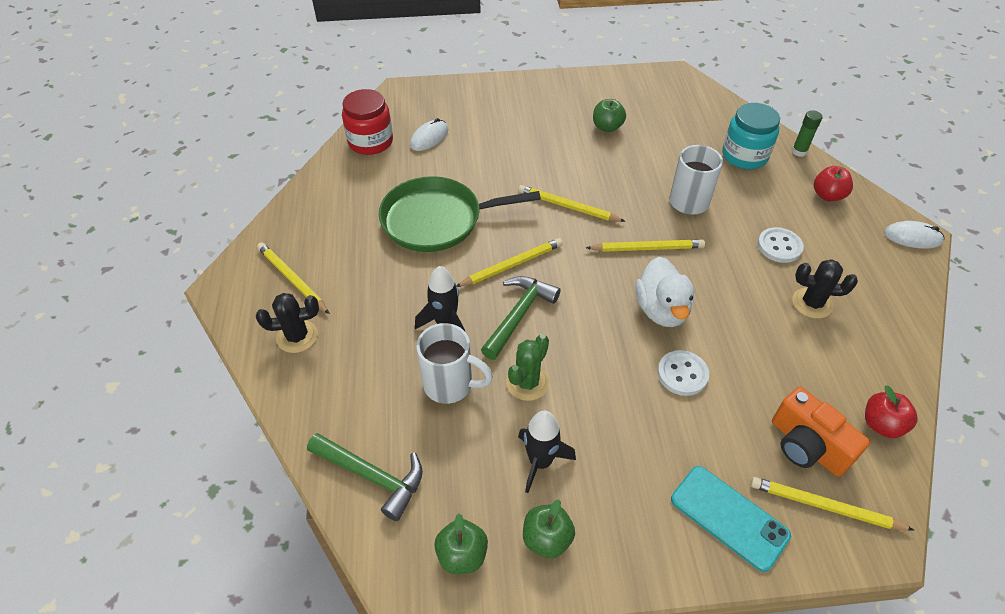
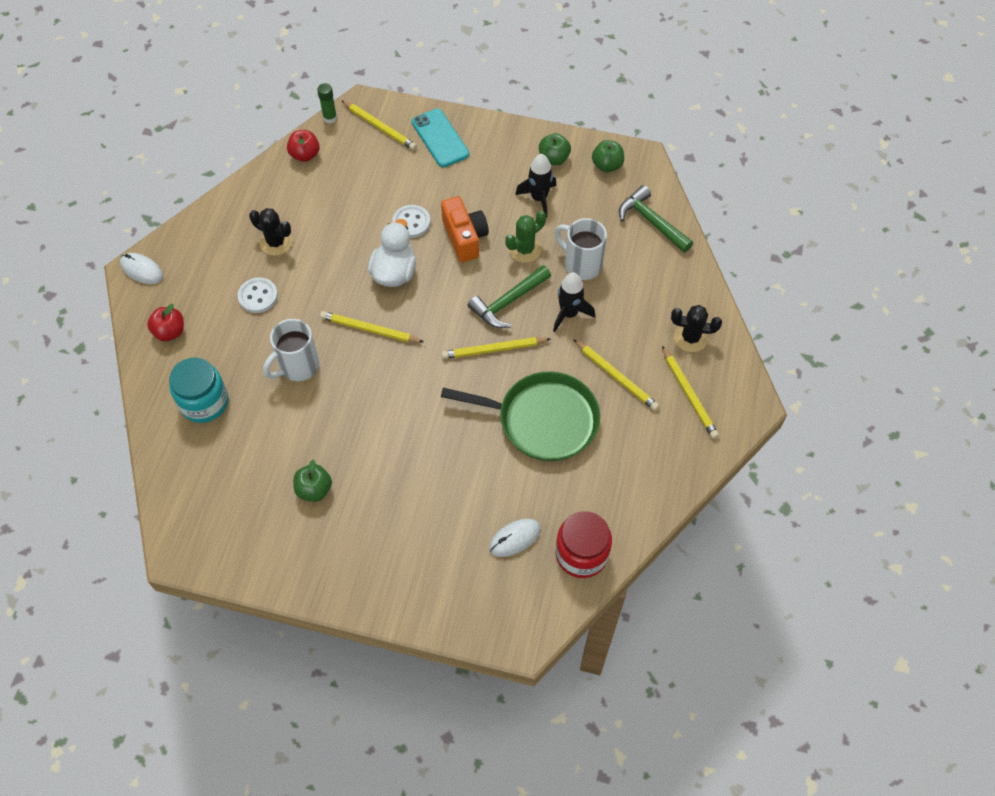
camera: 160 degrees left, 10 degrees up
yellow pencil [518,185,626,222] -> yellow pencil moved to [573,339,659,411]
orange camera [772,387,870,477] -> orange camera moved to [441,196,489,262]
green glue stick [792,110,822,157] -> green glue stick moved to [317,83,337,123]

